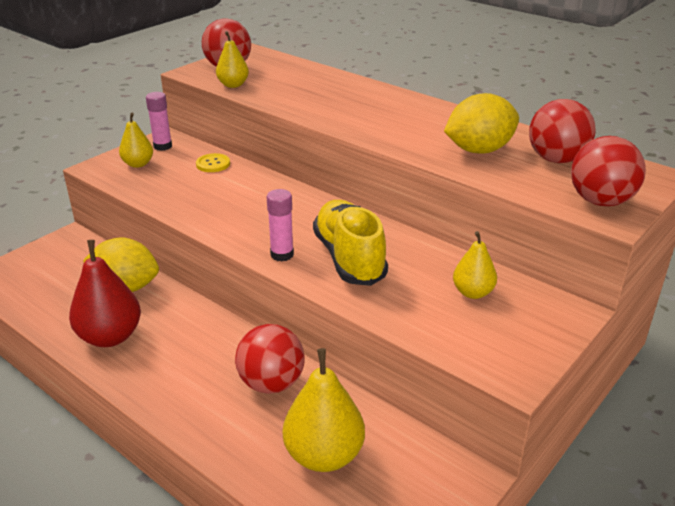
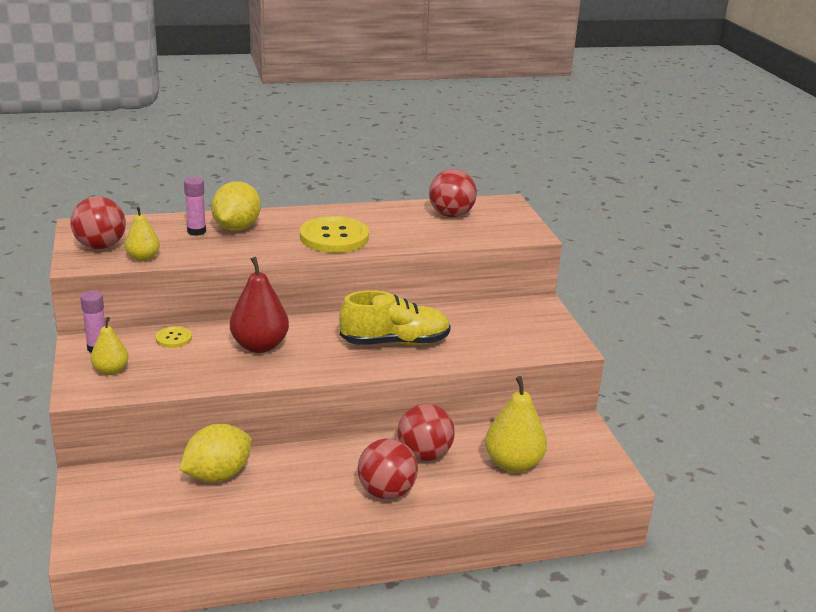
camera: 55 degrees left, 5 degrees down
red pear [69,240,141,347] -> red pear moved to [230,257,289,353]
pink glue stick [267,189,294,262] -> pink glue stick moved to [184,177,206,236]
yellow shoe [313,200,388,286] -> yellow shoe turned 150 degrees clockwise [339,290,451,345]
yellow lemon [444,93,519,153] -> yellow lemon moved to [211,181,261,231]
yellow pear [453,231,497,299] -> none
red ball [571,136,646,206] -> red ball moved to [358,438,418,499]
none -> yellow button [300,216,369,253]

